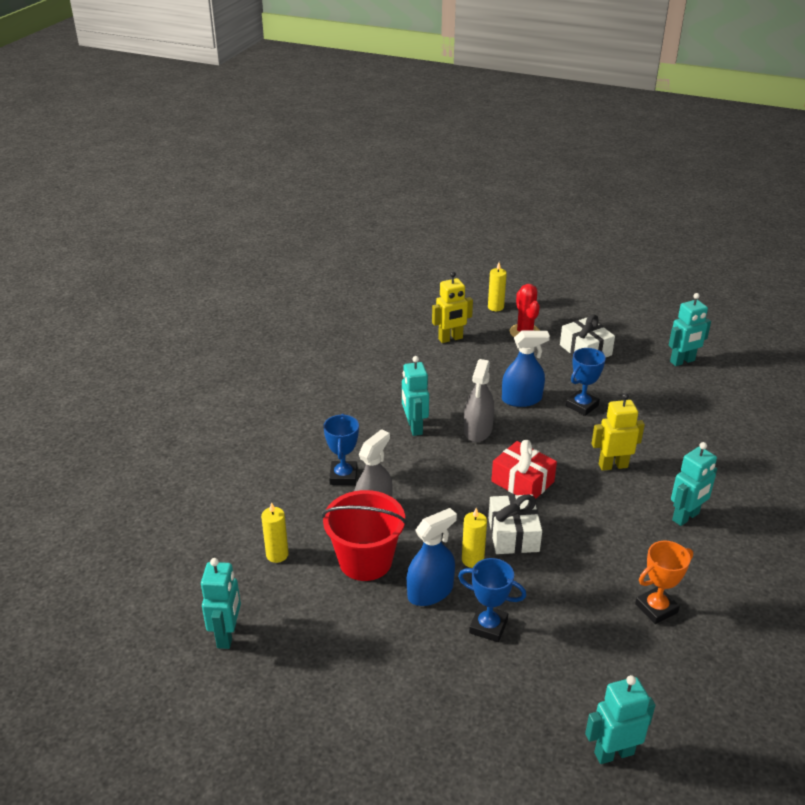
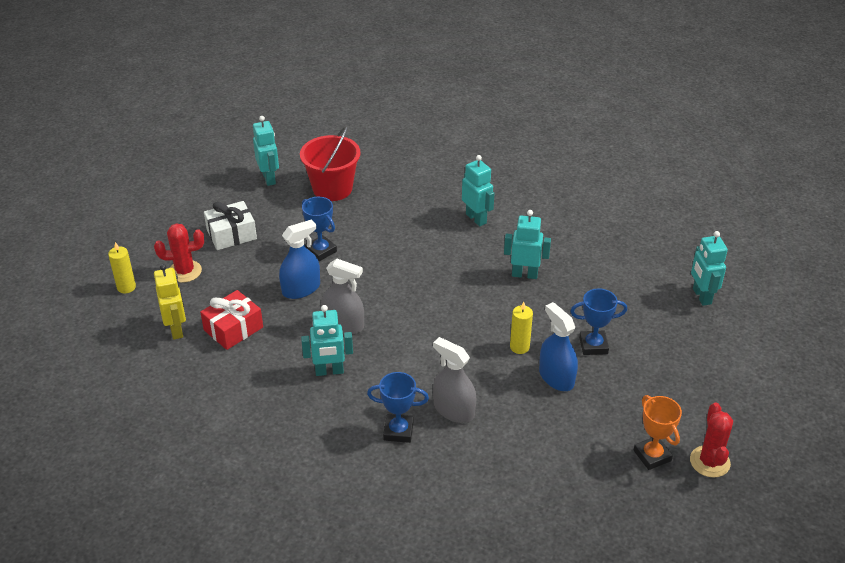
camera: 85 degrees left, 5 degrees up
turquoise robot [201,558,241,649] -> turquoise robot moved to [504,210,551,279]
yellow candle [261,502,289,563] -> none
red bucket [322,490,407,581] -> red bucket moved to [300,126,361,201]
blue trophy [458,558,526,642] -> blue trophy turned 60 degrees clockwise [570,288,627,355]
white gift [488,494,542,554] -> none
red gift [491,440,557,499] -> red gift moved to [200,290,263,350]
blue spray bottle [502,330,550,407] -> blue spray bottle turned 60 degrees clockwise [279,219,320,299]
yellow robot [592,393,645,471] -> none
orange trophy [635,541,693,624] -> orange trophy moved to [633,395,682,470]
none -> red cactus [690,403,733,478]

